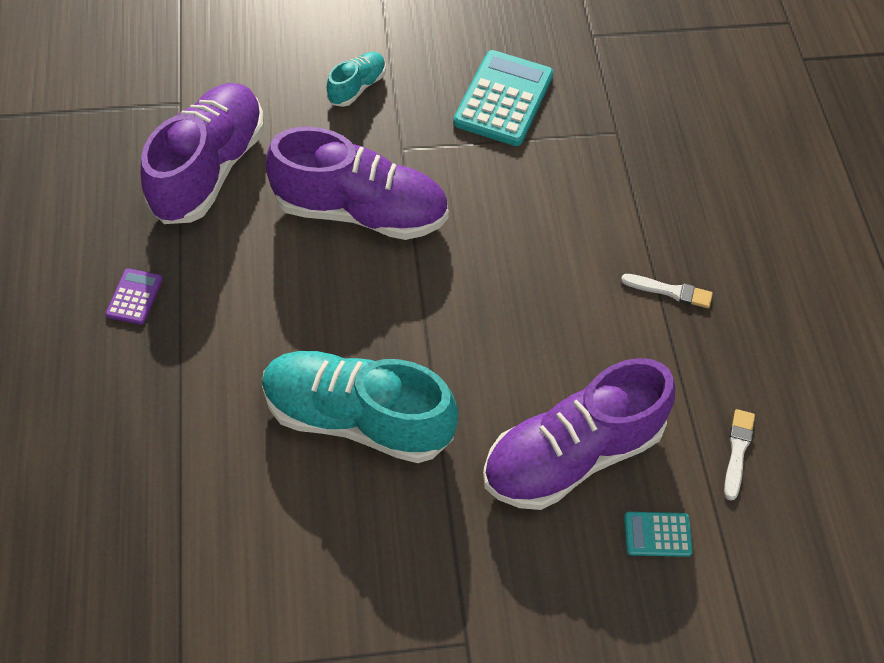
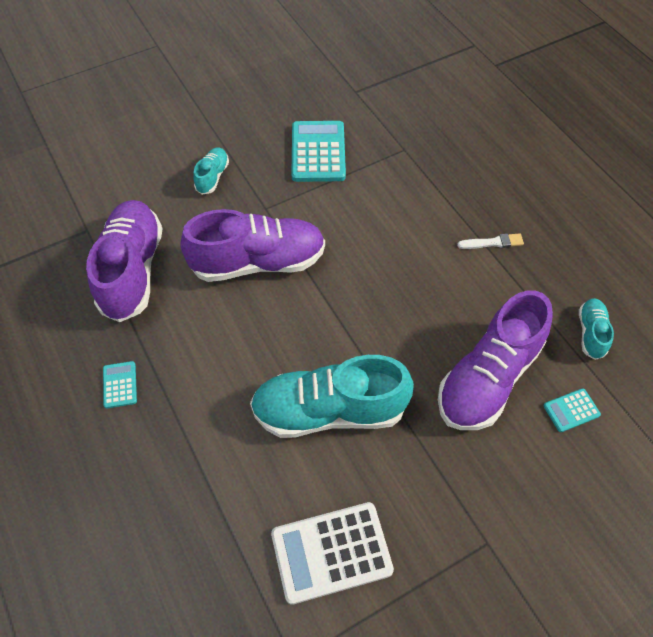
camera: 20 degrees left, 0 degrees up
purple calculator [106,268,163,325] -> turquoise calculator [103,361,137,408]
white brush [724,409,755,501] -> turquoise shoe [579,298,614,360]
none -> white calculator [271,502,394,605]

